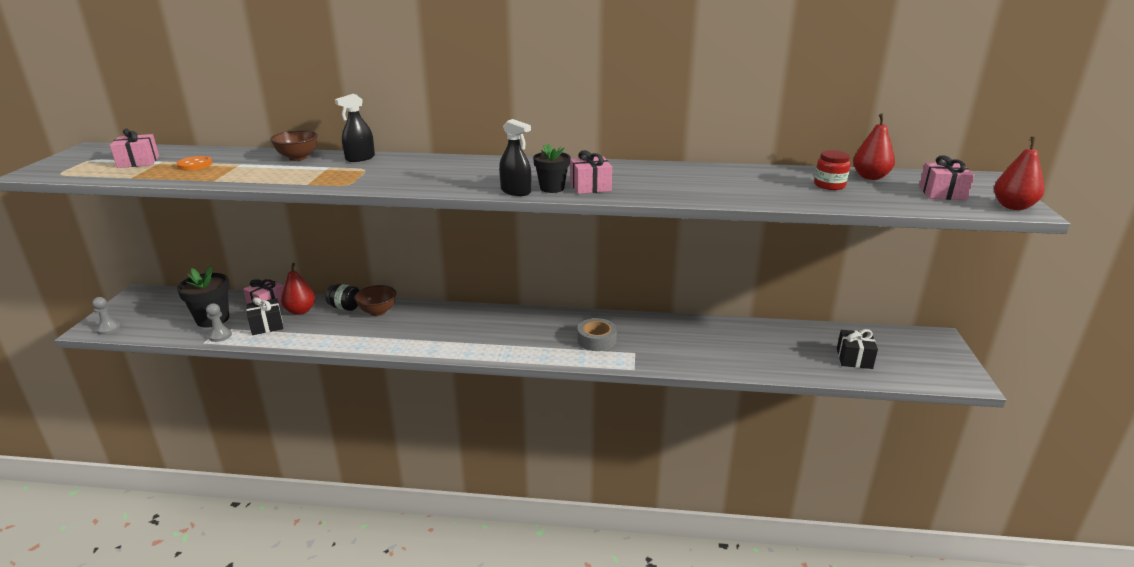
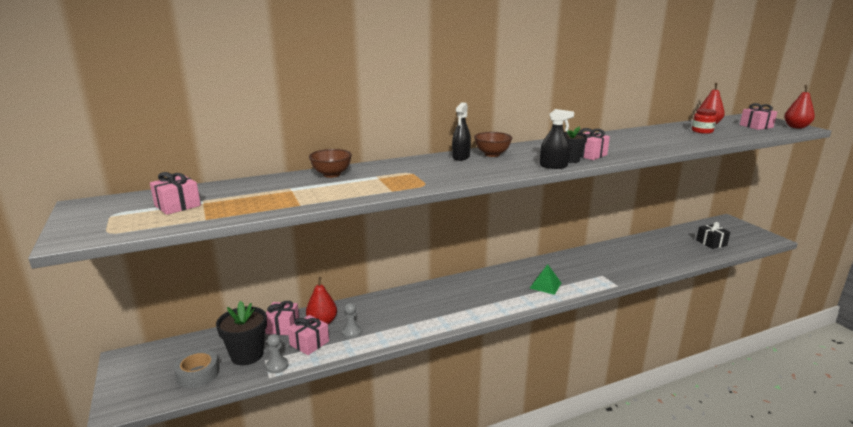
camera: 30 degrees left, 5 degrees down
grey pawn [92,297,121,335] -> grey pawn moved to [342,303,362,339]
orange button [176,156,212,170] -> none
black gift [247,297,283,335] -> pink gift [288,315,329,355]
black jar [325,284,360,311] -> none
black spray bottle [335,94,375,162] -> black spray bottle moved to [452,102,471,161]
brown bowl [354,285,396,316] -> brown bowl moved to [474,132,512,157]
grey tape [577,318,617,351] -> grey tape moved to [174,350,219,388]
none -> green pyramid [530,264,561,295]

